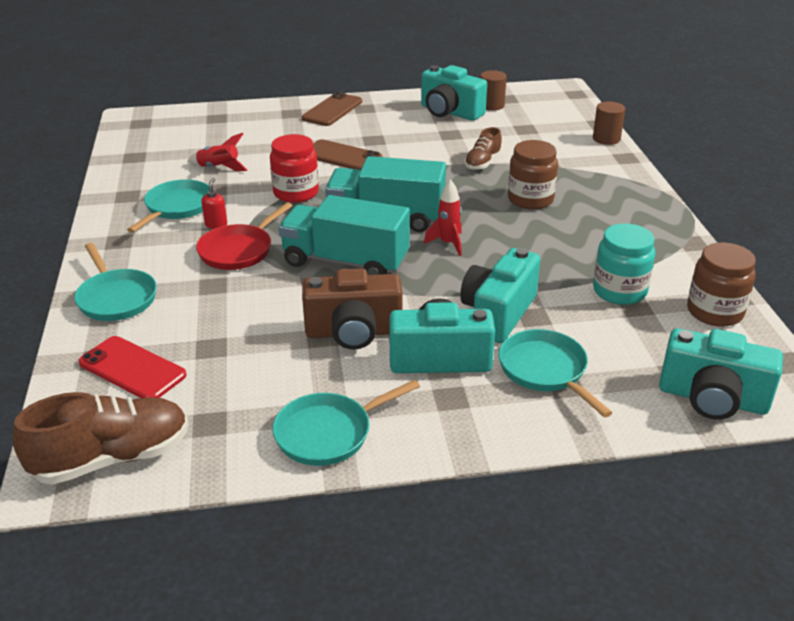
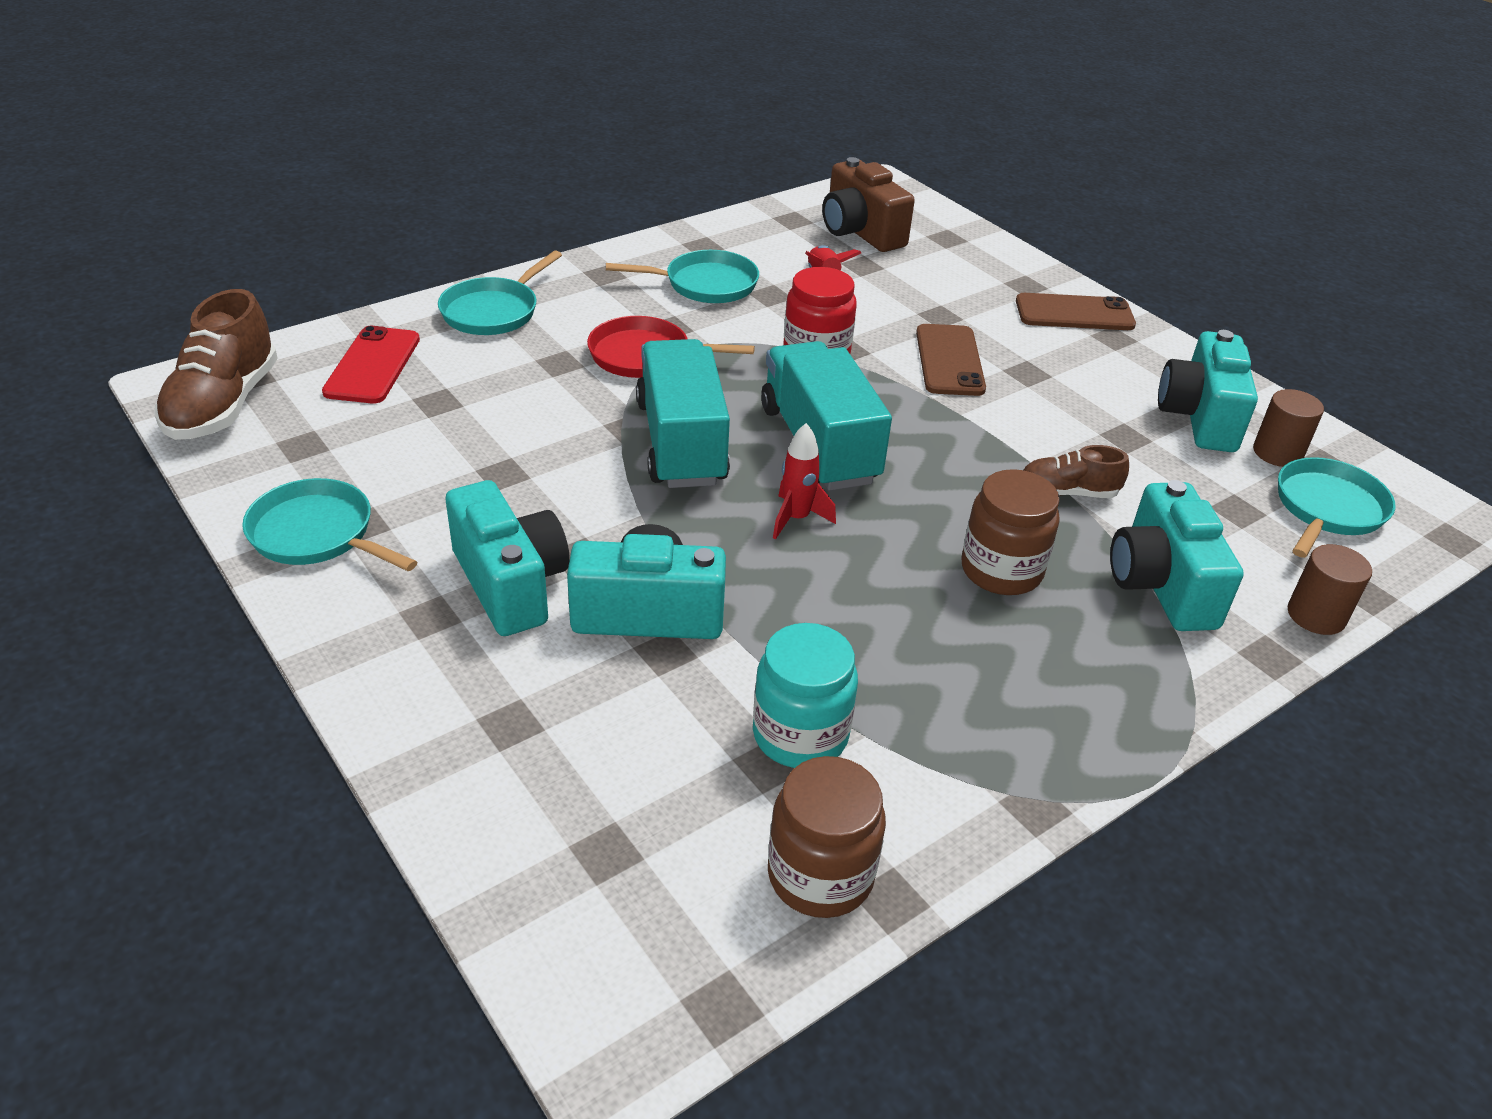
camera: 60 degrees right, 5 degrees up
brown shoe [12,392,189,485] -> brown shoe turned 60 degrees clockwise [155,289,278,440]
red soap dispenser [201,178,227,229] -> none
brown camera [302,268,403,349] -> brown camera moved to [822,157,915,252]
turquoise pan [499,329,613,417] -> turquoise pan moved to [1278,457,1395,558]
turquoise camera [659,328,783,420] -> turquoise camera moved to [1110,480,1244,631]

